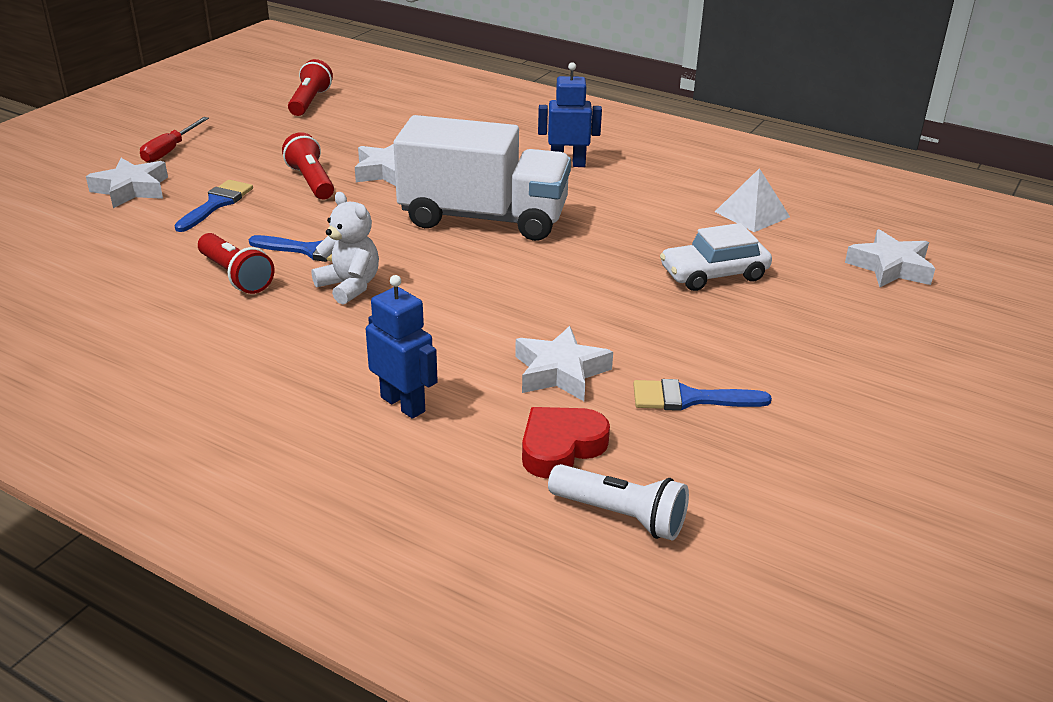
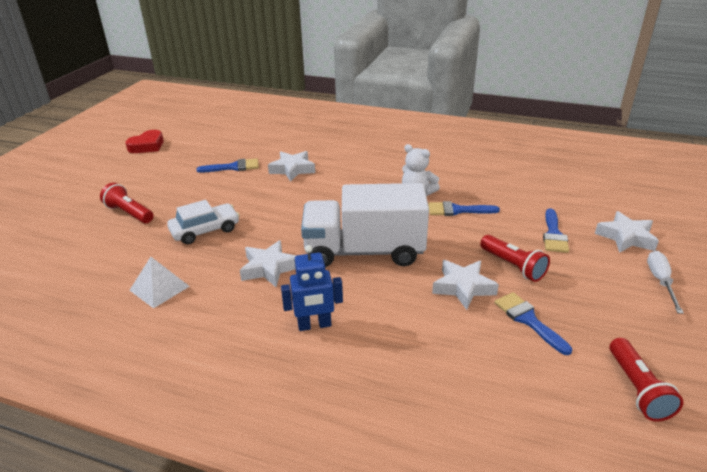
camera: 170 degrees right, 0 degrees up
red screwdriver [140,117,209,163] -> white screwdriver [647,251,684,314]
red flashlight [198,233,275,294] -> red flashlight moved to [100,183,153,223]
blue robot [366,275,438,419] -> none
red heart [522,407,610,478] -> red heart moved to [125,130,164,153]
white flashlight [548,464,689,541] -> none
white star [845,229,935,287] -> white star moved to [240,240,296,287]
none -> blue brush [495,292,572,355]

